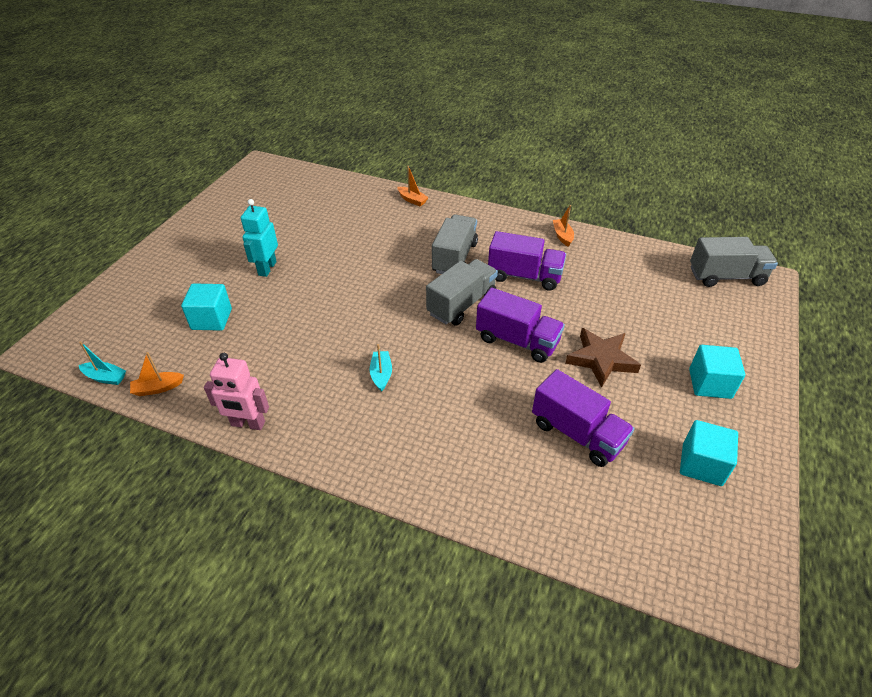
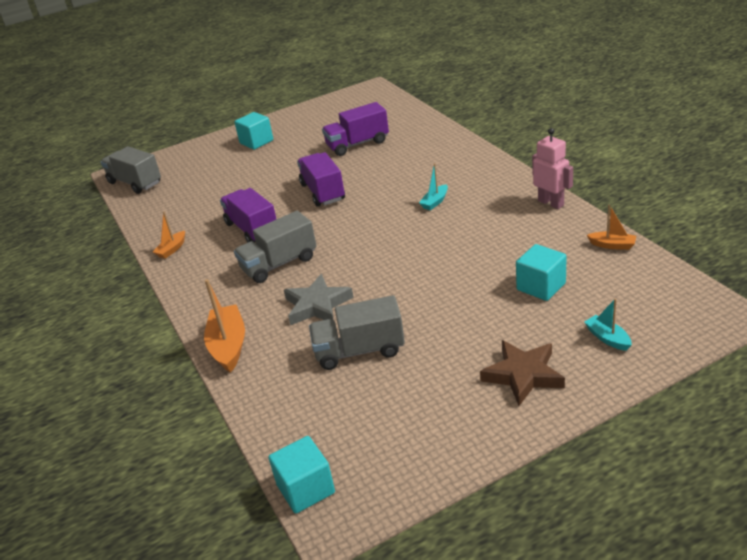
camera: 135 degrees left, 10 degrees down
turquoise boat [79,341,126,385] -> turquoise boat moved to [584,298,632,351]
turquoise robot [241,199,278,277] -> none
orange boat [397,166,429,206] -> orange boat [204,279,245,373], size x1.80
grey truck [426,259,498,326] -> grey truck moved to [309,295,405,370]
purple truck [532,369,635,467] -> purple truck turned 105 degrees counterclockwise [322,102,389,156]
brown star [565,328,641,388] -> brown star moved to [480,340,565,406]
turquoise cube [680,420,738,486] -> turquoise cube moved to [268,436,335,513]
none -> grey star [284,274,354,325]

